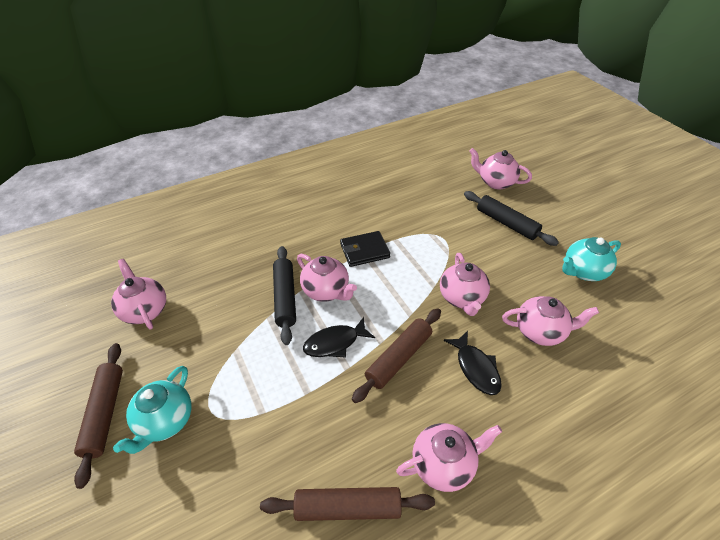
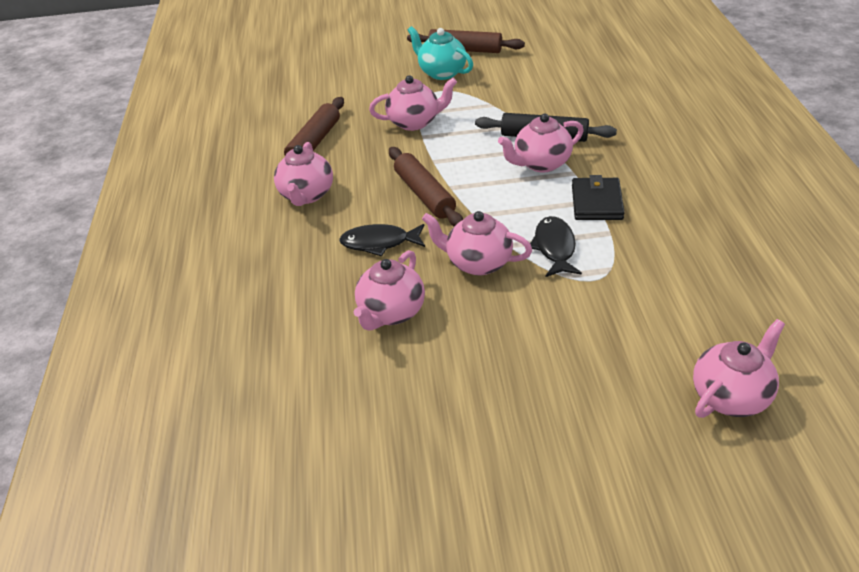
camera: 115 degrees right, 5 degrees down
pink teapot [111,259,166,329] -> pink teapot moved to [369,75,457,131]
black fish [303,317,375,358] -> black fish moved to [530,216,582,277]
black rolling pin [464,191,559,246] -> none
turquoise teapot [562,237,621,281] -> none

